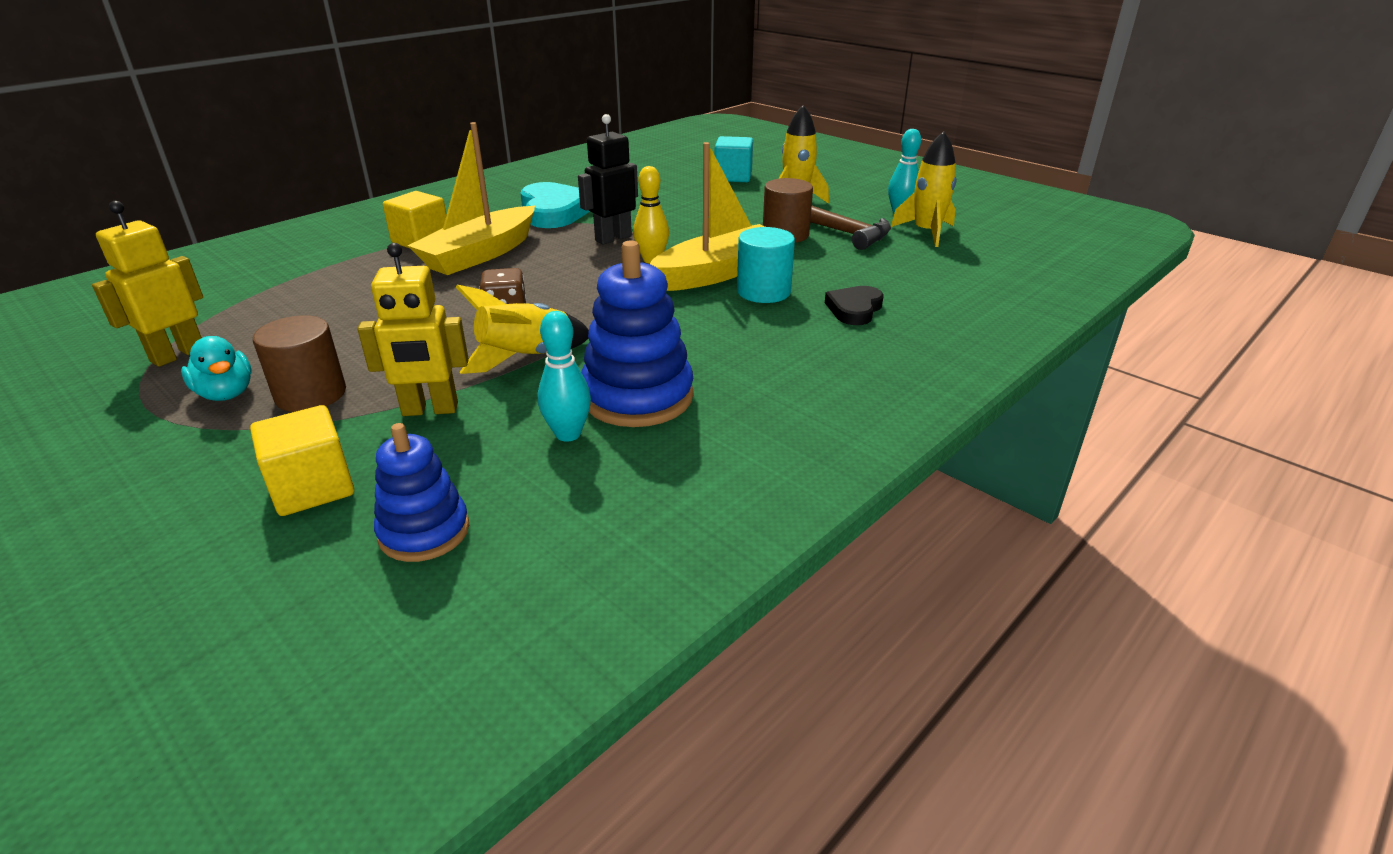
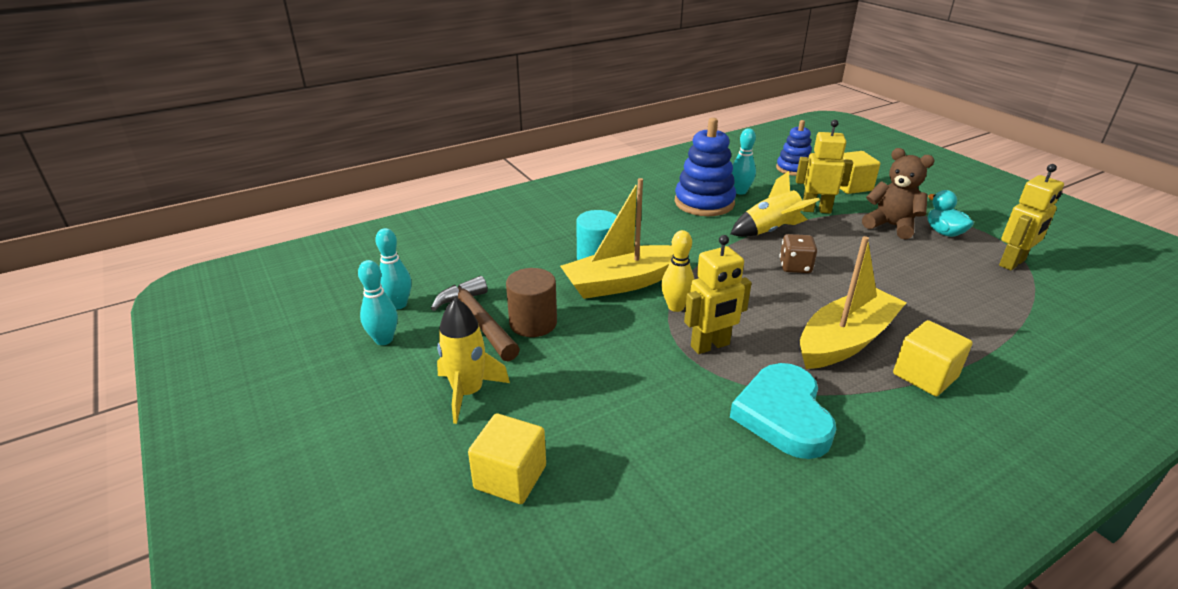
camera: 165 degrees left, 0 degrees up
brown cylinder [253,315,346,412] -> brown teddy bear [862,148,935,239]
black robot [578,114,638,245] -> yellow robot [684,235,752,354]
turquoise cube [714,136,753,182] -> yellow cube [468,413,546,504]
black heart [825,286,884,325] -> none
yellow rocket [891,131,956,247] -> turquoise bowling pin [375,228,412,309]

